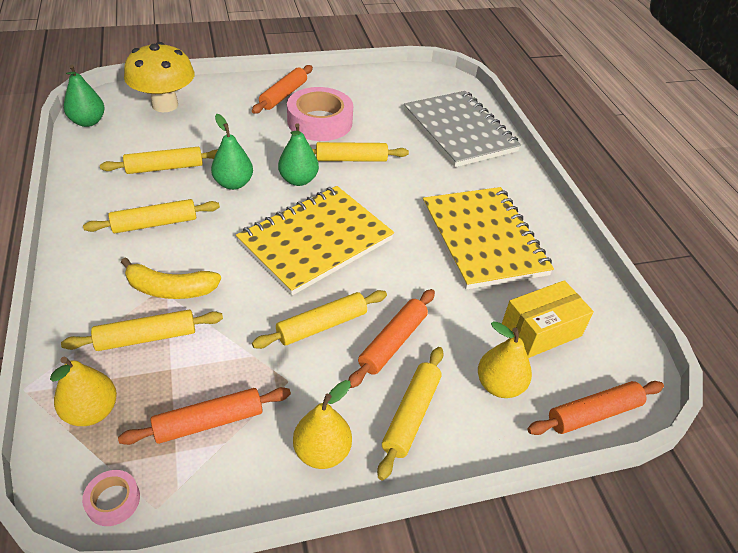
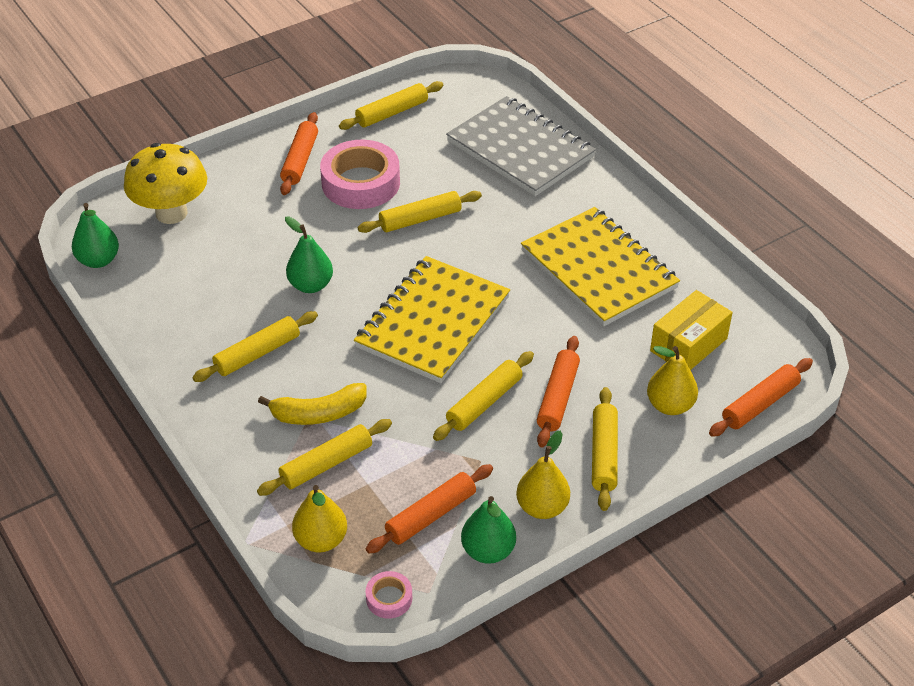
camera: 15 degrees left, 0 degrees up
yellow rolling pin [100,147,218,174] -> yellow rolling pin moved to [339,81,443,130]
green pear [278,123,319,186] -> green pear moved to [461,496,516,564]

